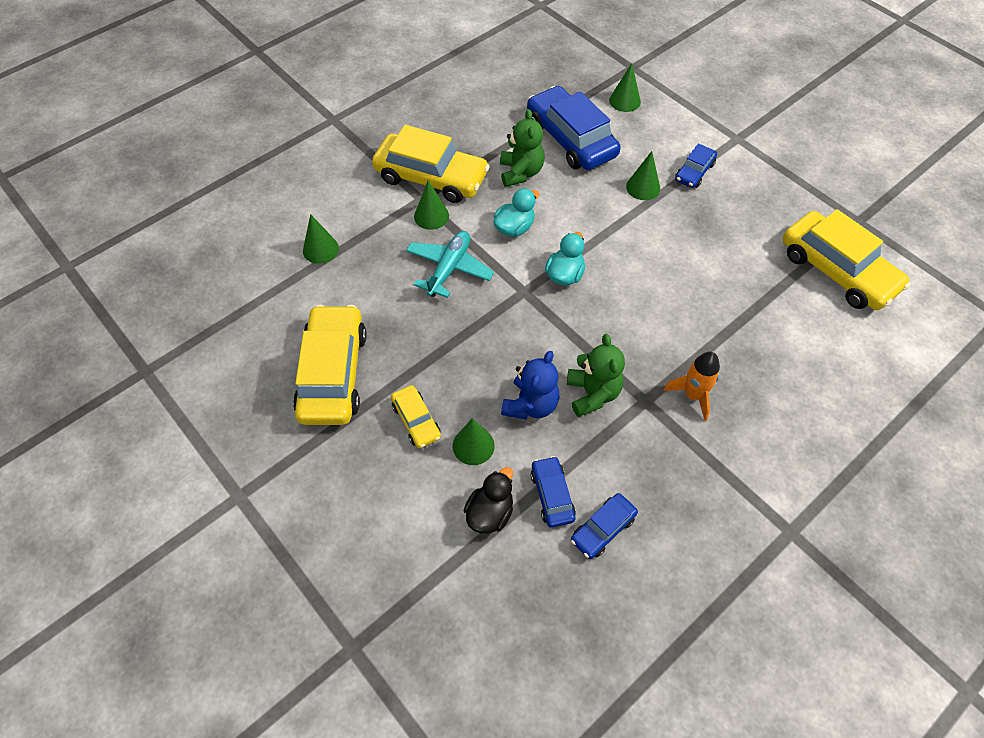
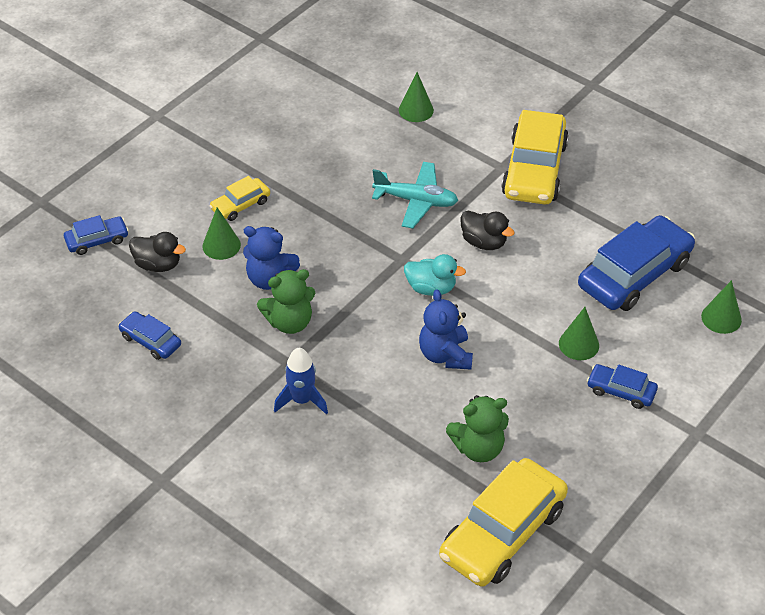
camera: 80 degrees right, 10 degrees down
yellow car [293,305,367,425] -> none
green cone [414,180,449,230] -> none
turquoise duck [493,188,540,237] -> black duck [460,211,515,250]
green teddy bear [500,109,544,187] -> green teddy bear moved to [446,395,509,462]
blue car [531,456,576,528] -> blue car moved to [64,215,129,255]
orange rocket [664,352,720,421] -> blue rocket [274,348,328,415]
none -> blue teddy bear [419,289,473,370]

